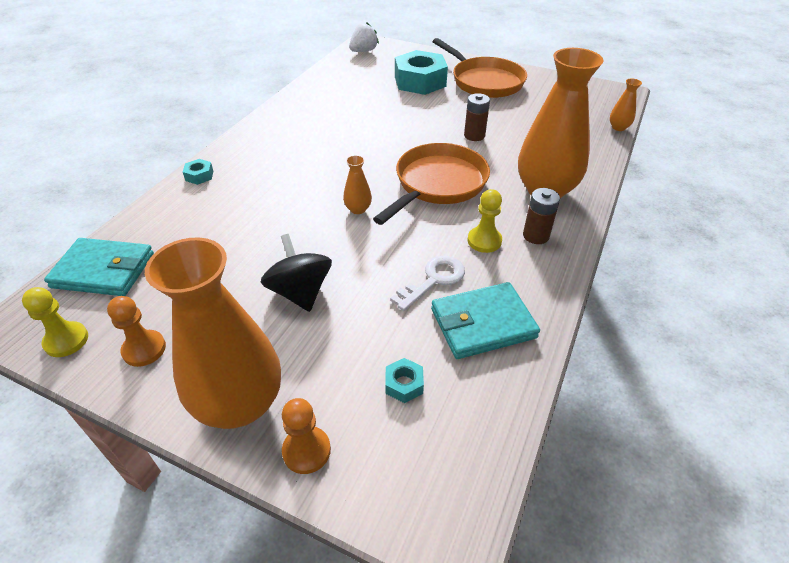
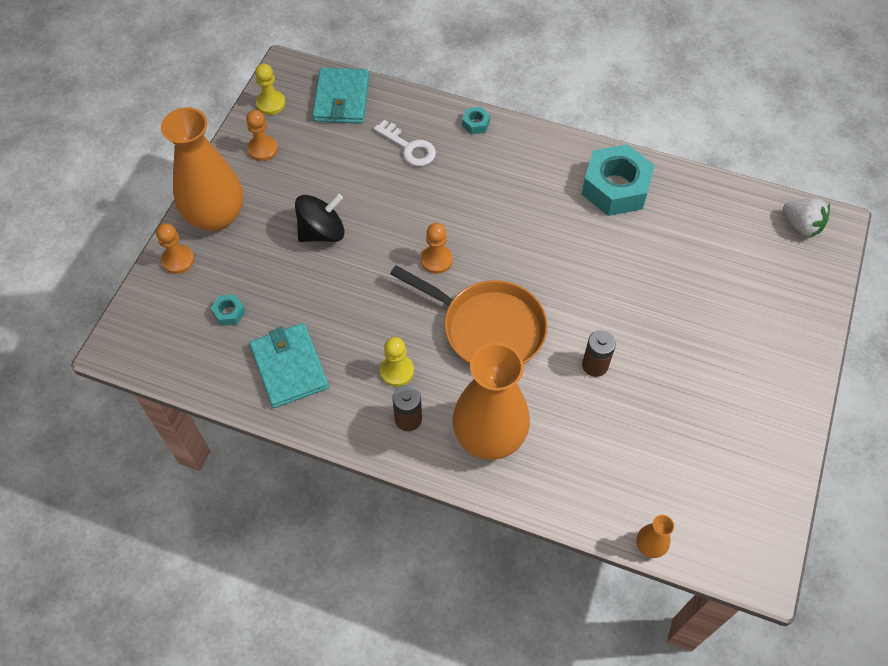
camera: 85 degrees right, 15 degrees up
orange vase [343,155,372,214] -> orange pawn [421,223,453,274]
white key [390,256,465,311] -> white key moved to [374,120,436,166]
turquoise nut [395,50,448,95] -> turquoise nut moved to [581,144,655,216]
orange pan [432,38,527,98] -> none

